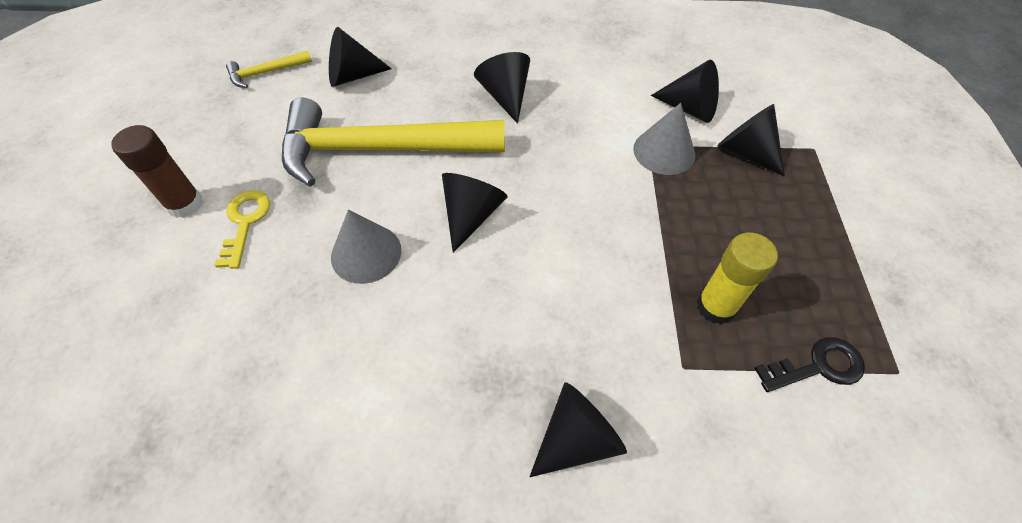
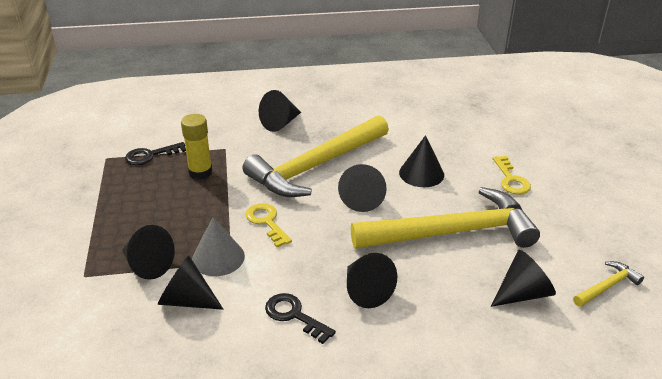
camera: 170 degrees right, 20 degrees down
brown glue stick [111,125,203,218] -> none
grey cone [331,209,401,284] -> black cone [399,135,444,187]
none -> yellow hammer [243,115,389,197]
none -> yellow key [245,203,292,247]
none -> black key [265,293,336,344]

